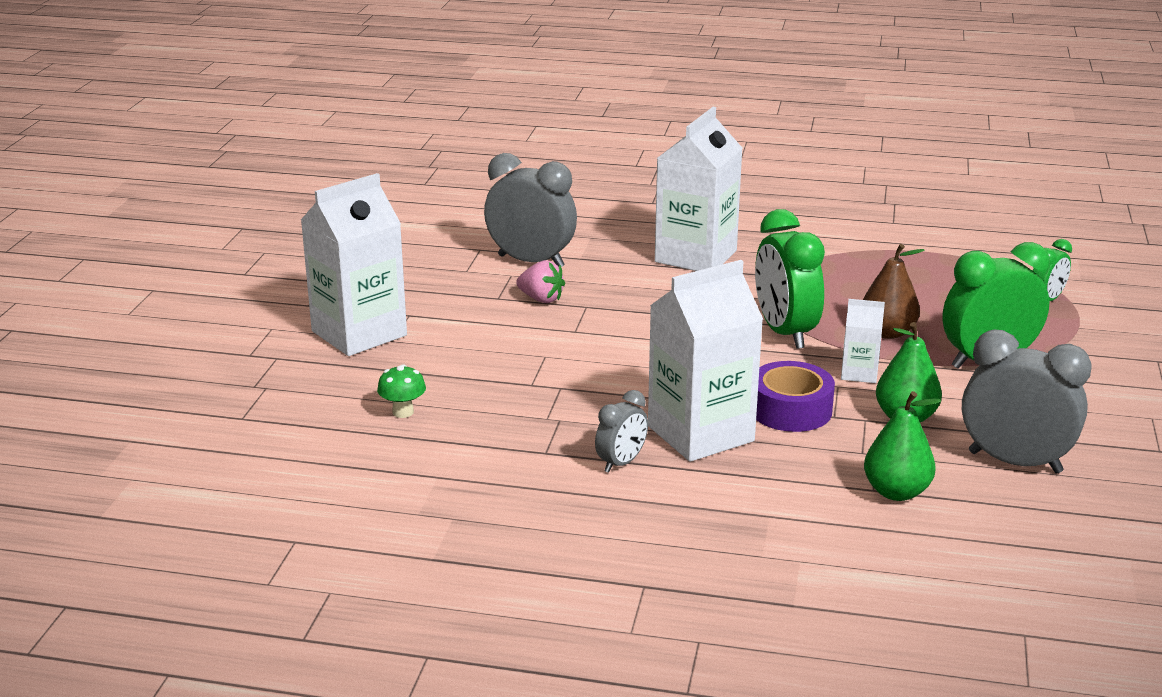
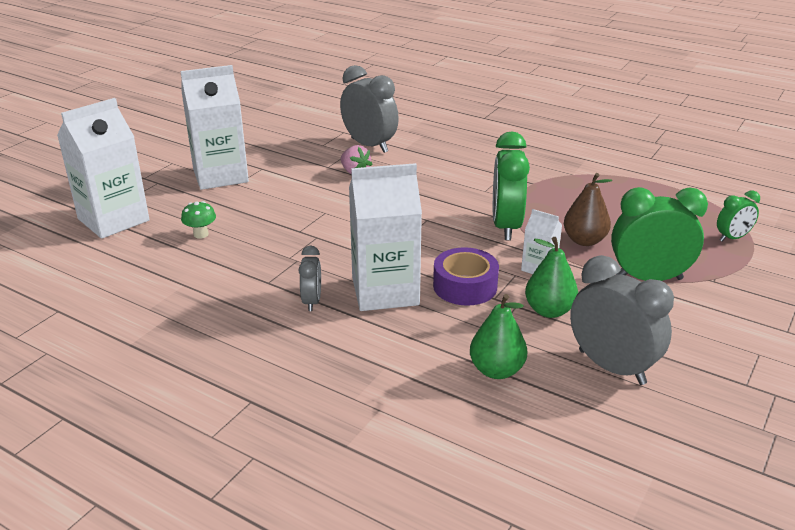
camera: 20 degrees right, 5 degrees up
grey clock [595,390,648,473] -> grey clock turned 60 degrees counterclockwise [299,246,321,311]
white carton [655,107,742,271] -> white carton moved to [57,98,150,239]

